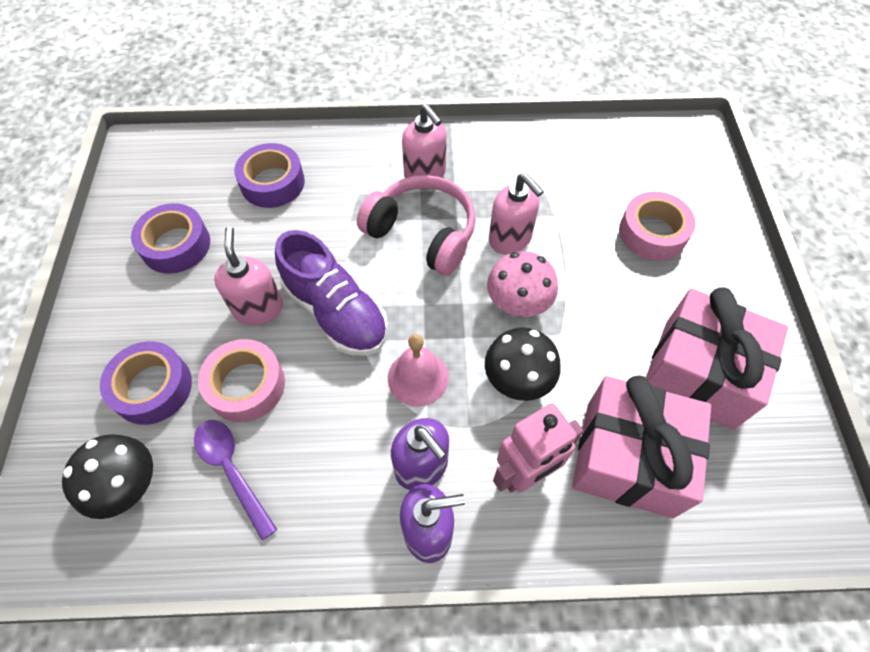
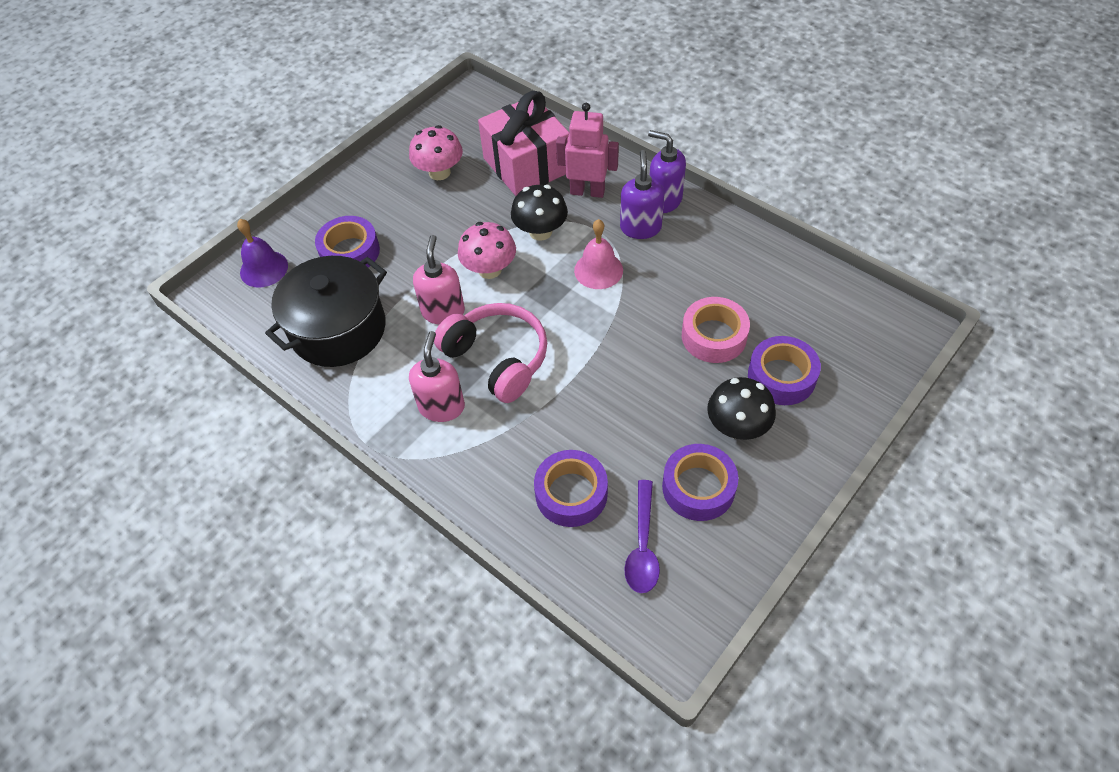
camera: 135 degrees left, 5 degrees down
black mushroom [62,434,153,519] -> black mushroom moved to [707,377,776,440]
purple spoon [194,420,278,540] -> purple spoon moved to [624,480,660,593]
pink soap dispenser [214,226,283,325] -> none
purple shoe [275,230,388,356] -> none
pink headphones [357,175,476,275] -> pink headphones turned 150 degrees clockwise [434,303,547,403]
pink tape [619,192,696,261] -> purple tape [315,216,380,267]
pink gift [646,287,788,430] -> pink mushroom [409,125,463,180]
none -> purple bell [237,219,288,288]
none -> black pot [265,256,387,367]

